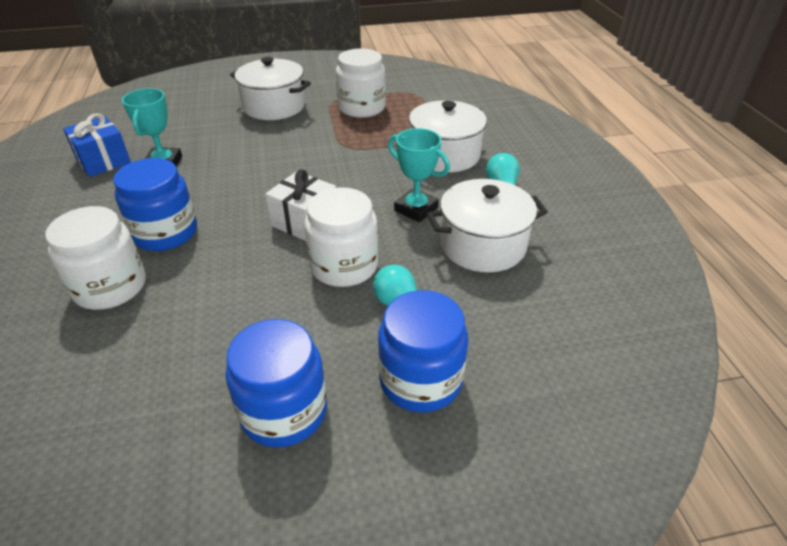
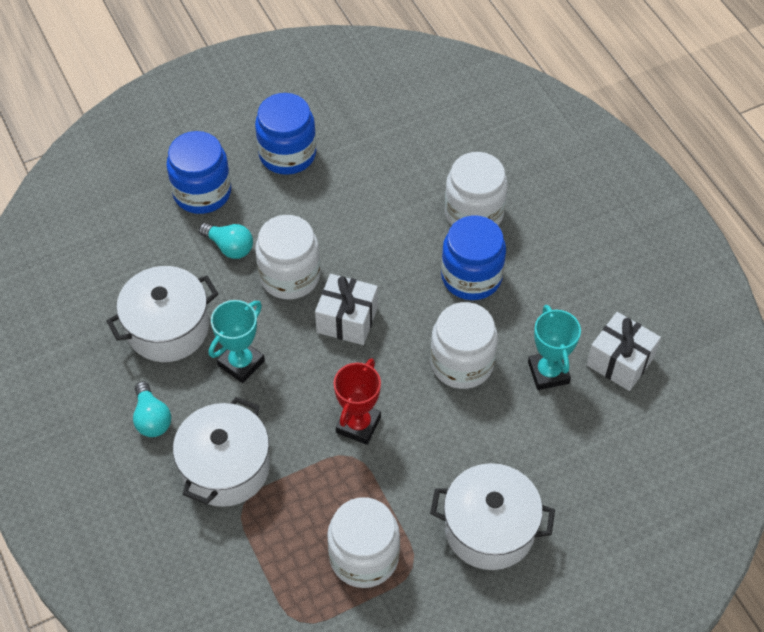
camera: 165 degrees right, 15 degrees up
blue gift [63,113,131,177] -> white gift [587,312,661,391]
turquoise trophy [388,128,450,222] -> turquoise trophy turned 75 degrees counterclockwise [209,300,265,383]
none -> red trophy [334,358,381,445]
none -> white jar [430,302,498,389]

